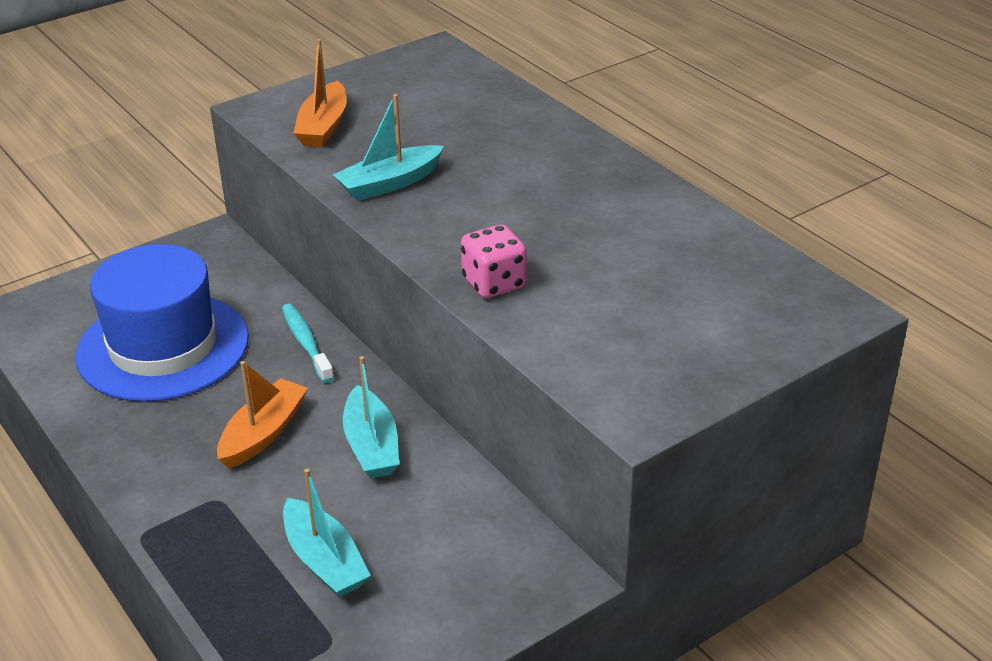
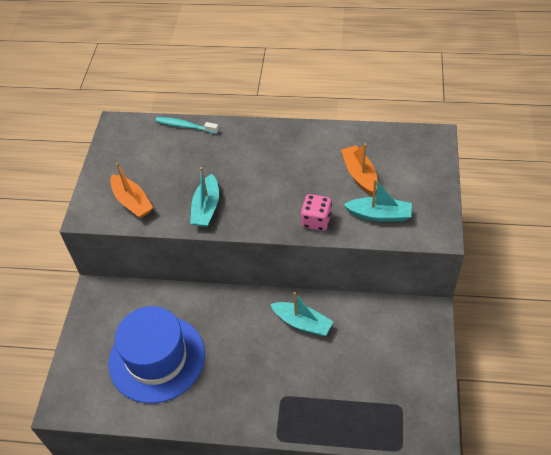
camera: 45 degrees left, 15 degrees up
orange boat [217,361,308,469] -> orange boat moved to [341,143,378,195]
turquoise toothbrush [282,304,334,383] -> turquoise toothbrush moved to [156,117,219,134]
turquoise boat [283,468,371,598] -> turquoise boat moved to [343,179,412,222]

